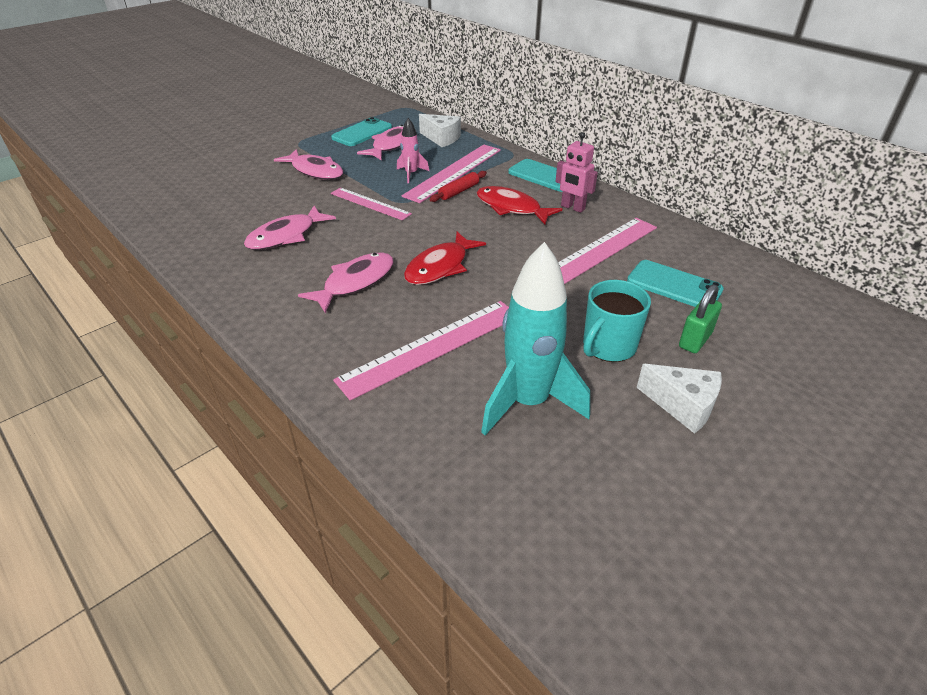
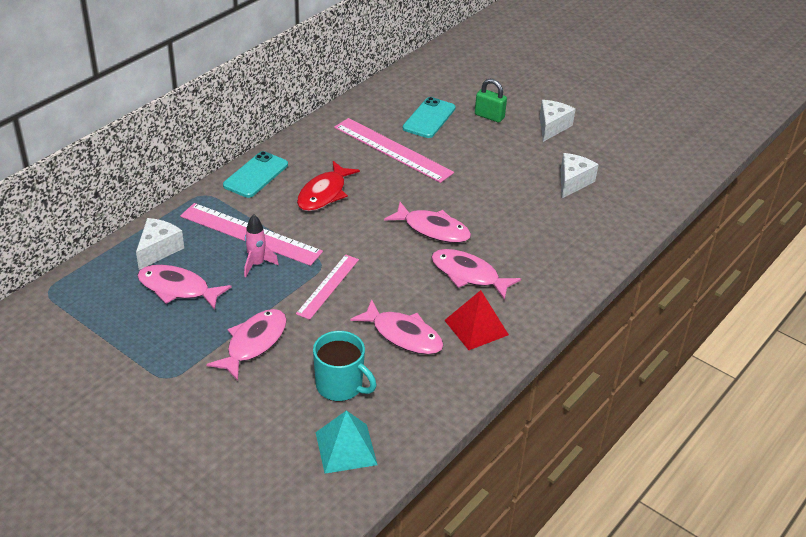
camera: 100 degrees left, 0 degrees up
turquoise phone [331,117,392,146] -> none
pink ruler [333,301,509,400] -> none
red fish [404,232,486,285] -> pink fish [384,202,471,243]
red rolling pin [430,171,487,202] -> none
turquoise rocket [481,242,590,435] -> white cheese [561,153,599,198]
pink robot [555,132,598,213] -> none
turquoise mug [583,280,651,362] -> turquoise mug moved to [313,331,376,401]
none -> turquoise pyramid [316,410,377,474]
none -> red pyramid [444,290,509,350]

